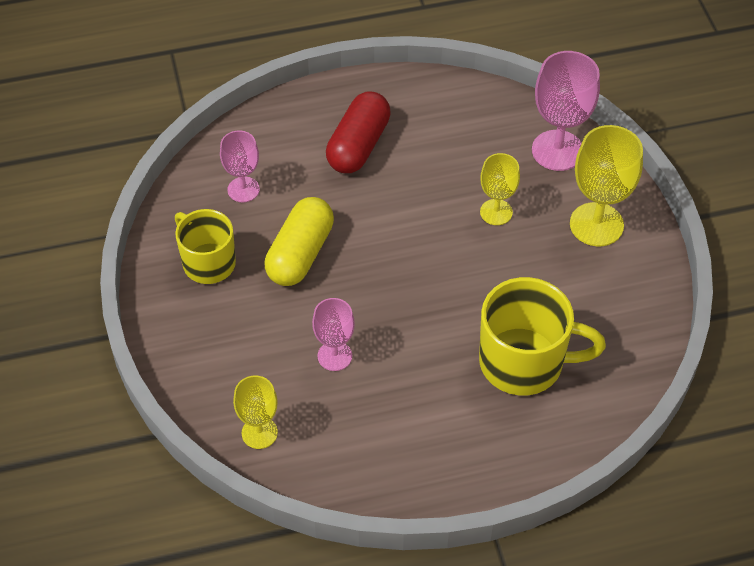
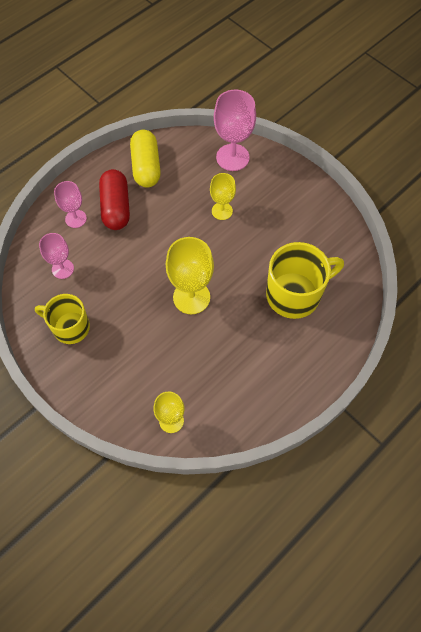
camera: 30 degrees left, 10 degrees up
yellow capsule [265,197,334,286] -> yellow capsule moved to [130,130,161,188]
pink goblet [312,298,355,371] -> pink goblet moved to [54,181,87,228]
yellow goblet [570,125,643,246] -> yellow goblet moved to [166,237,214,314]

